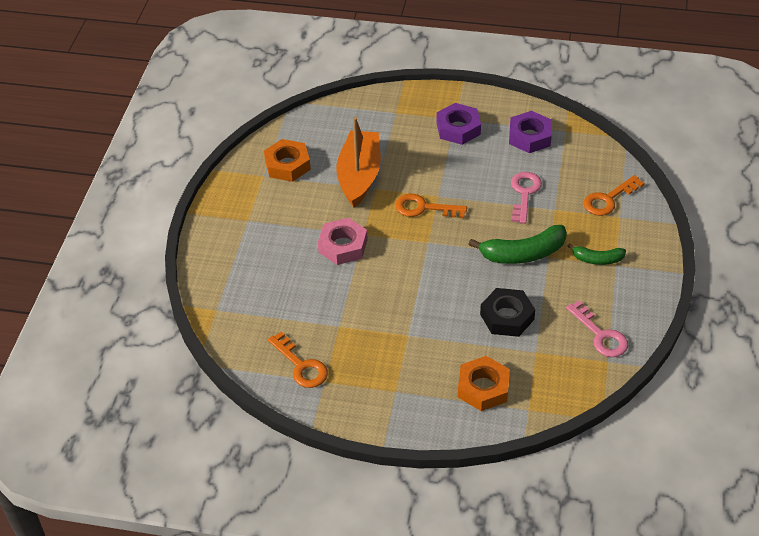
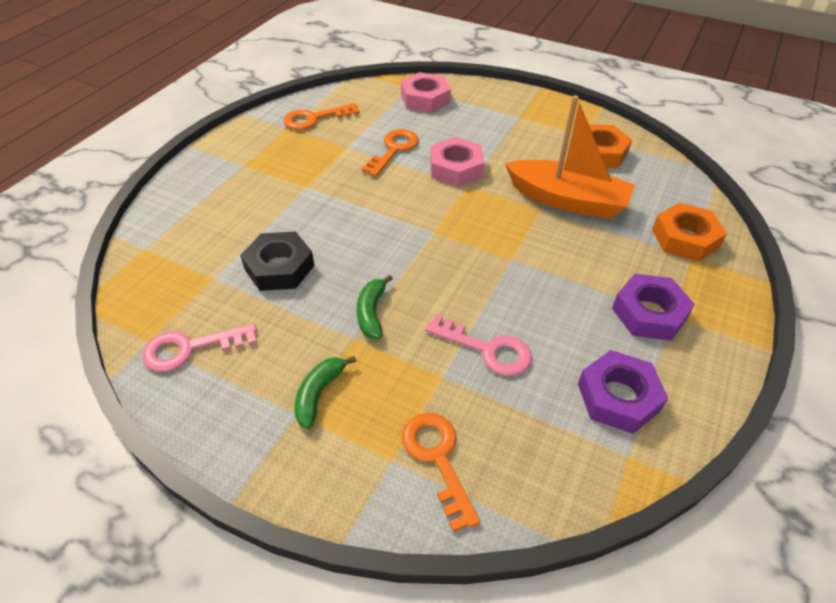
camera: 105 degrees right, 0 degrees up
orange key [395,194,467,218] -> orange key moved to [362,129,419,177]
orange nut [458,356,510,411] -> orange nut moved to [652,203,727,262]
green banana [468,225,567,264] -> green banana [357,275,393,339], size x0.58
none -> pink nut [401,72,451,113]

